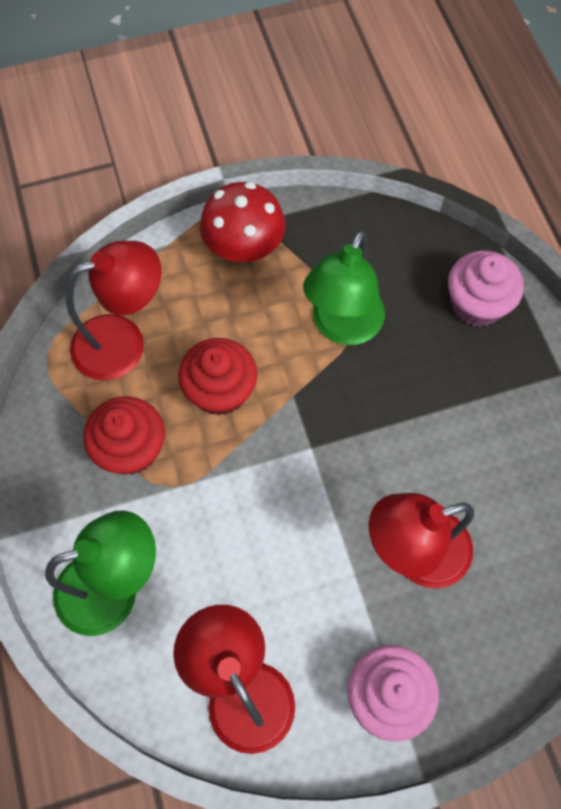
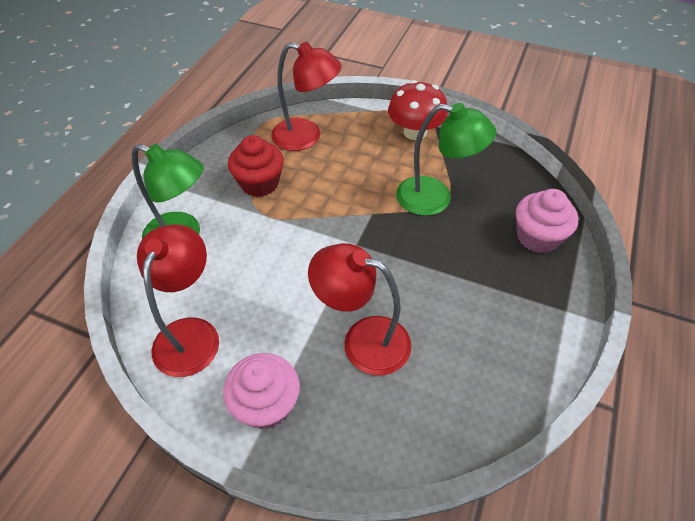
camera: 40 degrees right, 15 degrees down
red cupcake [178,338,257,416] -> none
green lamp [303,230,385,345] -> green lamp turned 135 degrees counterclockwise [396,103,496,216]

